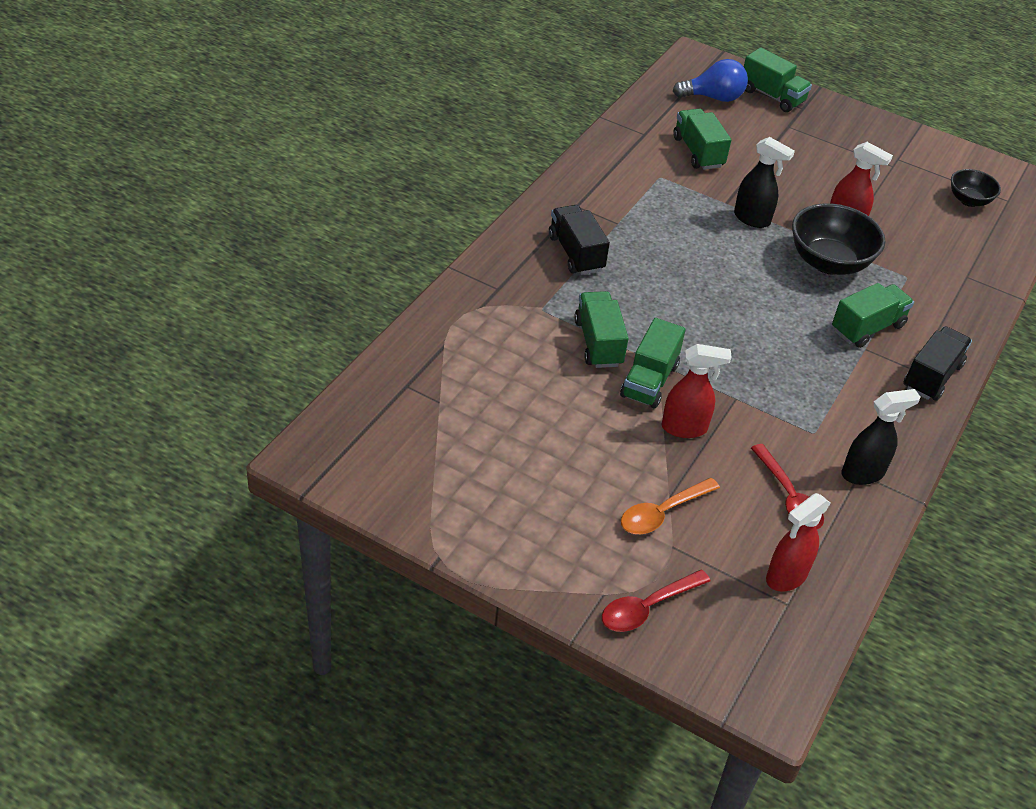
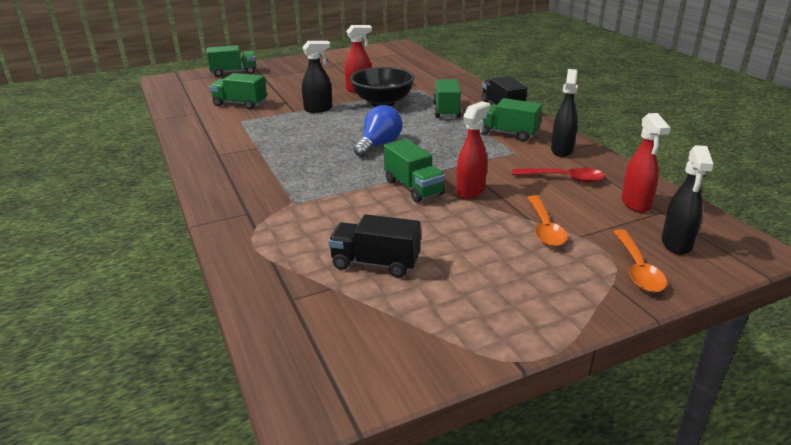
camera: 50 degrees left, 15 degrees down
black truck [549,205,610,275] -> black truck moved to [328,214,421,278]
green truck [574,291,629,368] -> green truck moved to [480,98,542,142]
red spoon [602,570,711,632] -> orange spoon [613,229,667,293]
blue light bulb [673,59,748,102] -> blue light bulb moved to [353,105,402,157]
black bowl [951,169,1001,207] -> none
none -> black spray bottle [662,145,713,255]

